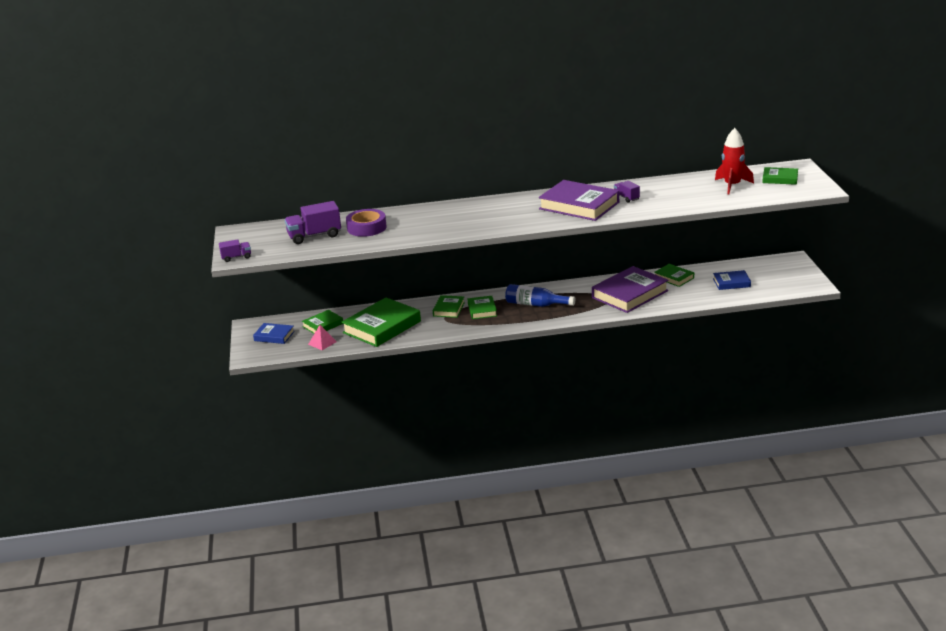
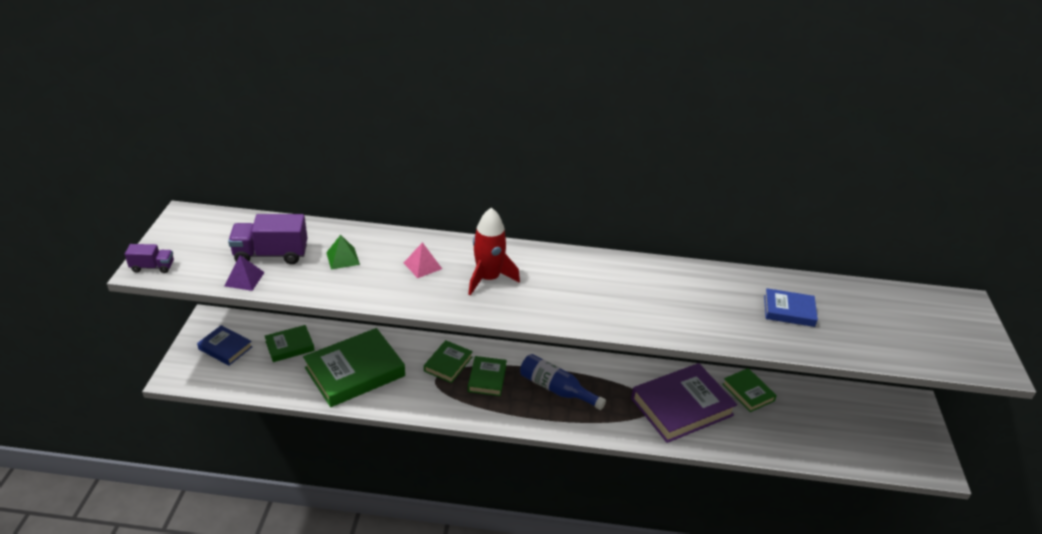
camera: 10 degrees right, 10 degrees up
pink pyramid [308,325,337,350] -> pink pyramid moved to [404,242,442,278]
purple tape [346,209,387,237] -> green pyramid [326,235,360,269]
purple book [539,180,619,221] -> none
purple truck [614,181,640,203] -> none
blue book [713,270,751,290] -> blue book moved to [764,288,818,327]
red rocket [715,128,754,195] -> red rocket moved to [468,207,520,295]
green book [762,167,798,185] -> none
none -> purple pyramid [224,255,265,291]

